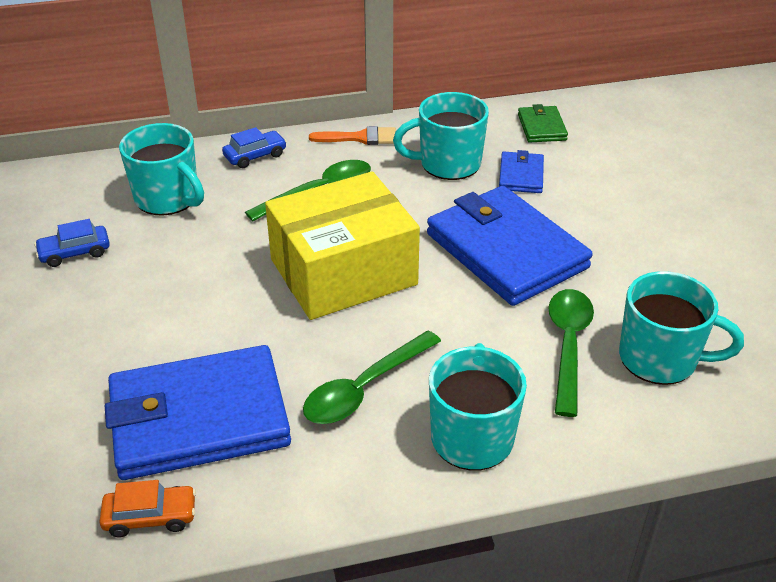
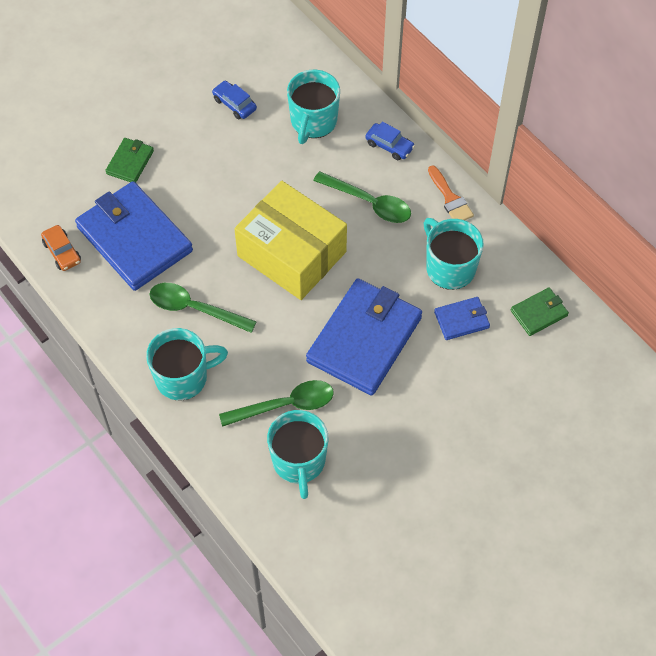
camera: 65 degrees right, 20 degrees up
none -> green wallet [105,138,154,183]

